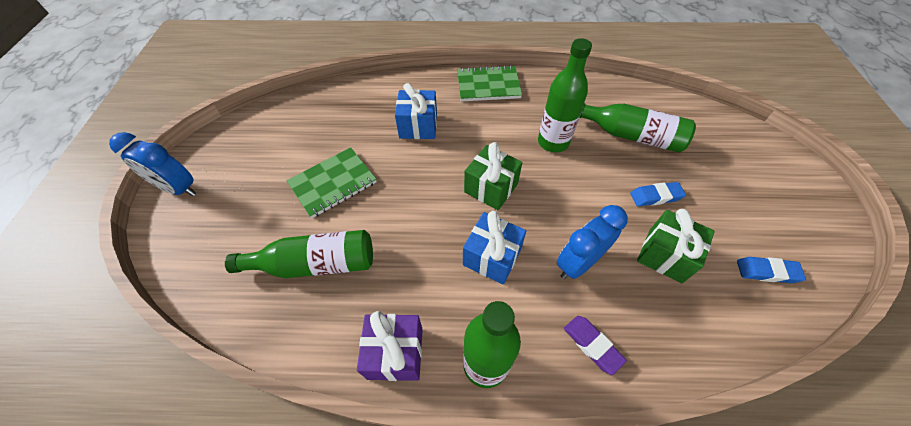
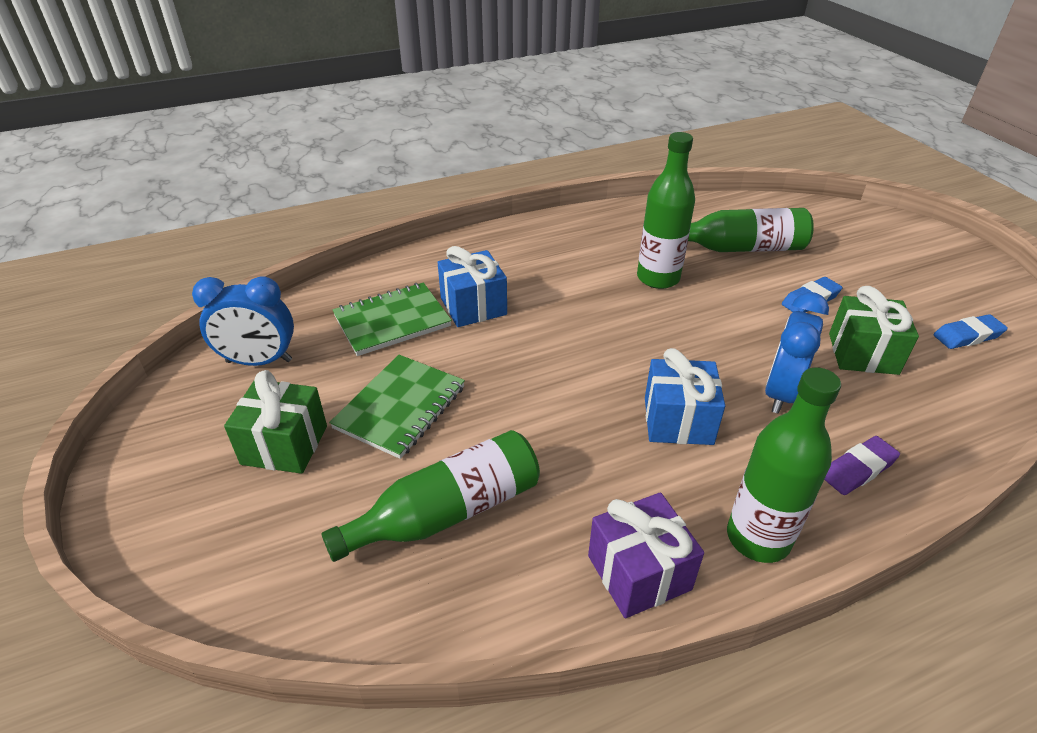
camera: 25 degrees left, 15 degrees down
blue clock [109,132,196,196] -> blue clock moved to [192,276,294,366]
green notebook [457,65,522,102] -> green notebook moved to [332,282,452,356]
green gift [464,142,522,210] -> green gift moved to [224,370,327,474]
purple eraser [564,316,627,375] -> purple eraser turned 60 degrees counterclockwise [824,436,900,495]

